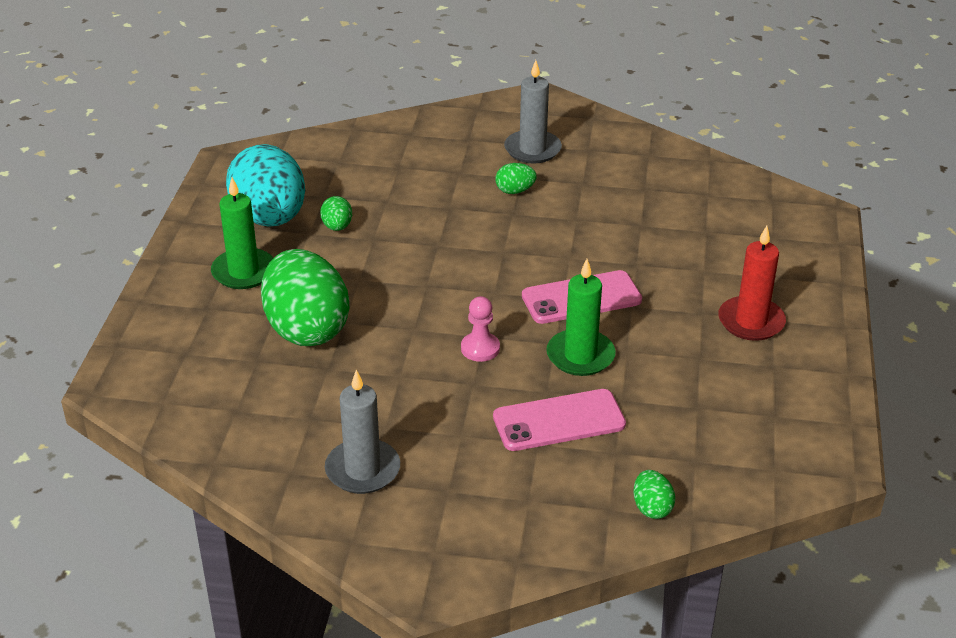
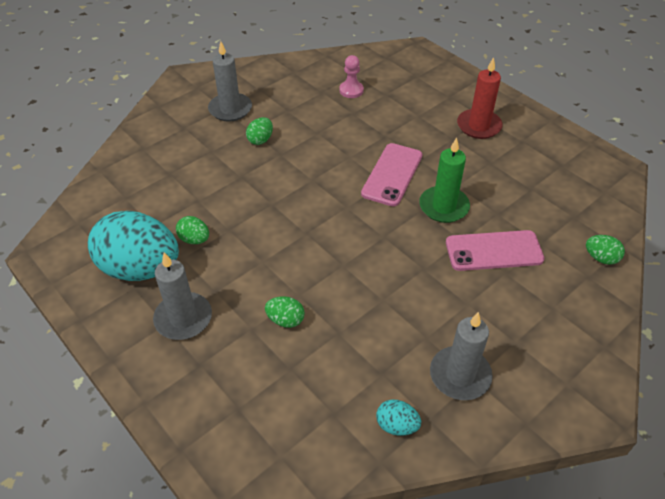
camera: 50 degrees left, 10 degrees up
green candle [211,177,273,289] -> grey candle [153,253,212,340]
green egg [261,249,349,346] -> green egg [265,296,305,328], size x0.42
pink pawn [461,296,500,362] -> pink pawn moved to [339,55,364,98]
pink phone [493,389,626,451] -> pink phone turned 60 degrees clockwise [446,230,545,271]
none -> turquoise egg [376,399,421,436]

